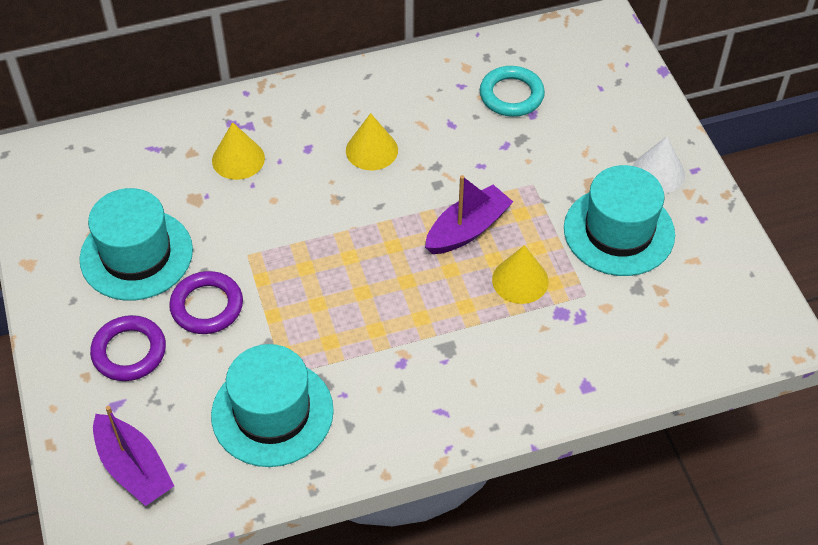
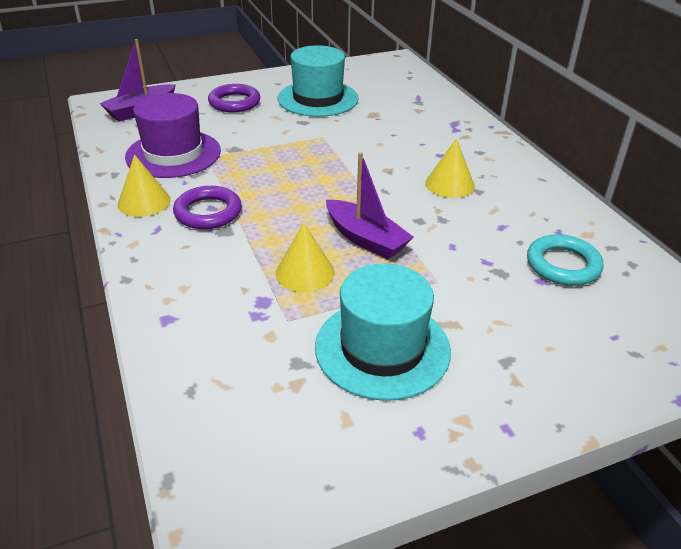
camera: 85 degrees right, 15 degrees down
purple ring [169,271,243,334] -> purple ring moved to [173,186,242,229]
turquoise hat [211,344,334,467] -> purple hat [125,93,221,178]
yellow cone [212,122,265,180] -> yellow cone moved to [118,155,171,217]
white cone [633,136,685,194] -> none

